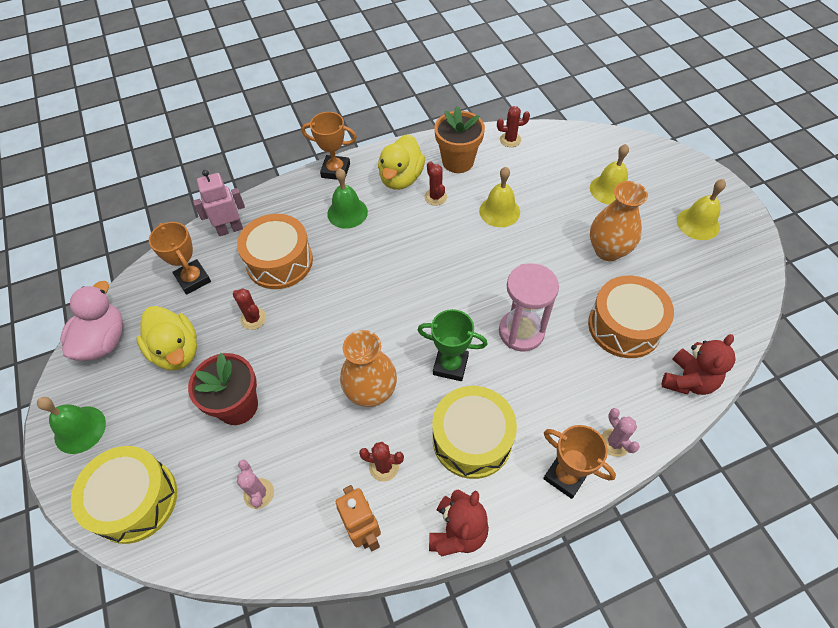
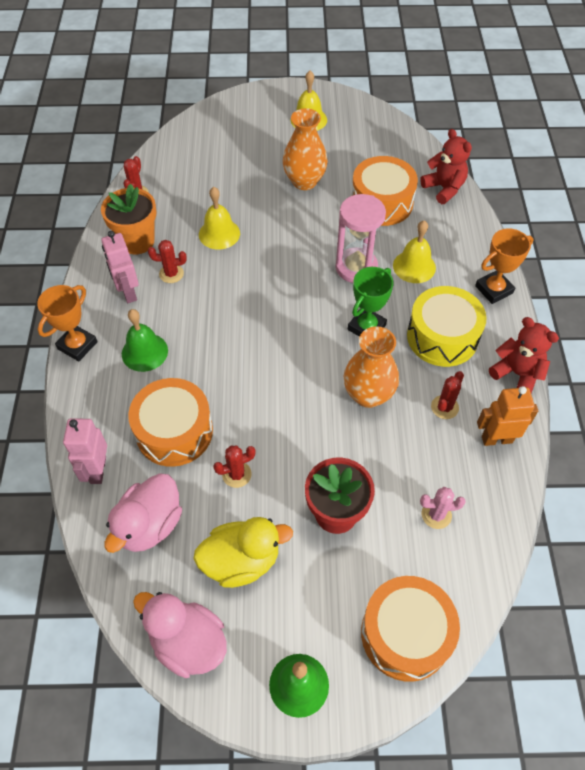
camera: 70 degrees left, 0 degrees up
yellow drum [71,446,177,544] -> orange drum [361,576,460,682]
orange trophy [149,222,211,295] -> pink duck [105,474,182,553]
yellow duck [378,134,425,190] -> pink robot [101,231,139,303]
yellow bell [590,144,629,205] -> yellow bell moved to [393,220,436,283]
pink cactus [601,408,640,457] -> none

